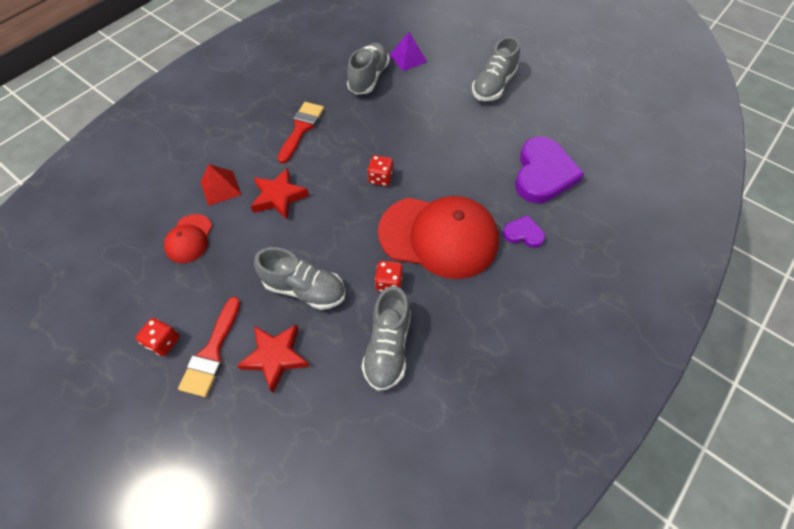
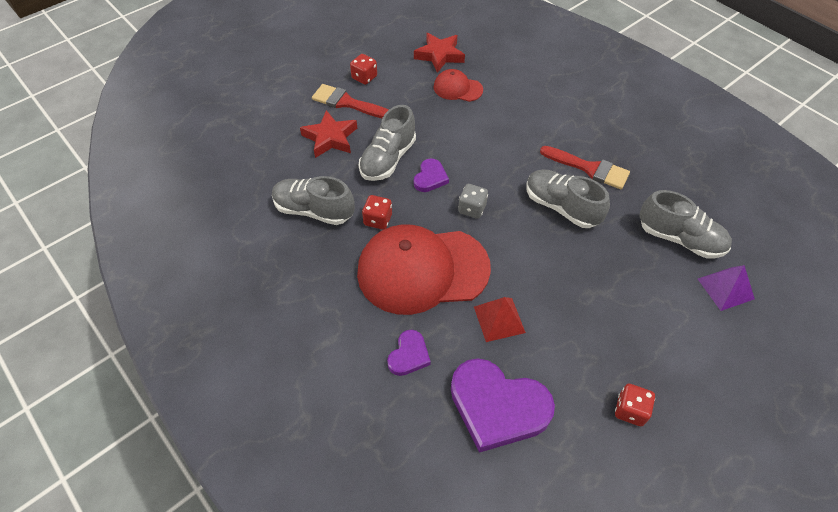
camera: 100 degrees right, 5 degrees down
red pyramid [201,164,242,206] -> red pyramid moved to [474,297,526,342]
red star [250,168,309,220] -> red star moved to [414,33,465,73]
red dice [368,155,393,186] -> red dice moved to [615,384,655,426]
red cap [378,196,499,279] -> red cap turned 60 degrees clockwise [357,225,491,315]
grey shoe [472,37,520,101] -> grey shoe moved to [526,169,610,228]
none -> purple heart [414,158,449,192]
none -> grey dice [458,184,488,219]

